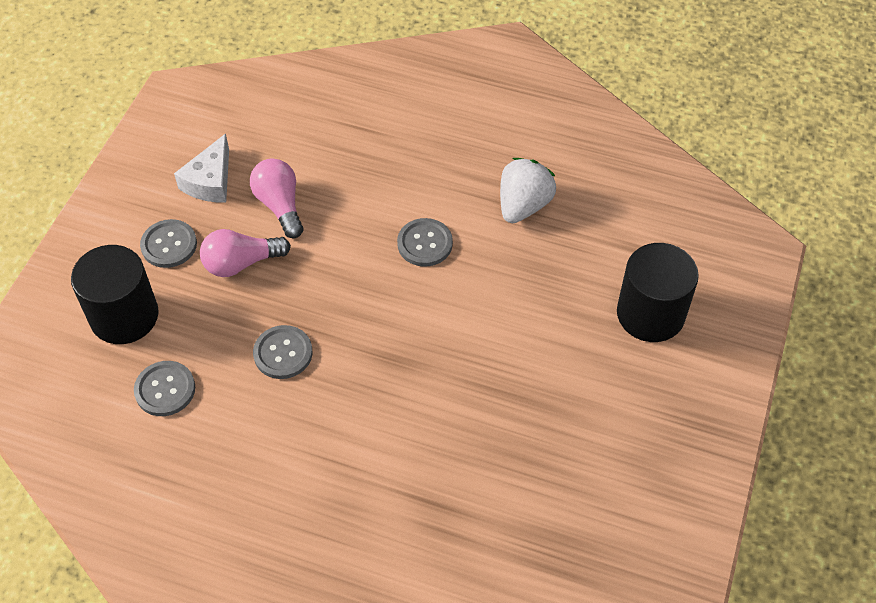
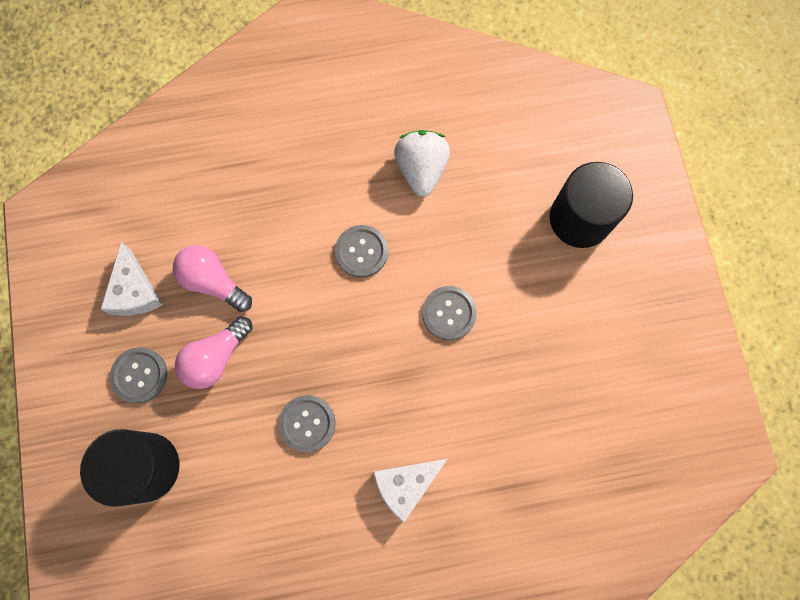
camera: 30 degrees left, 20 degrees up
grey button [134,361,195,416] -> grey button moved to [422,286,477,340]
none -> white cheese [373,459,447,523]

